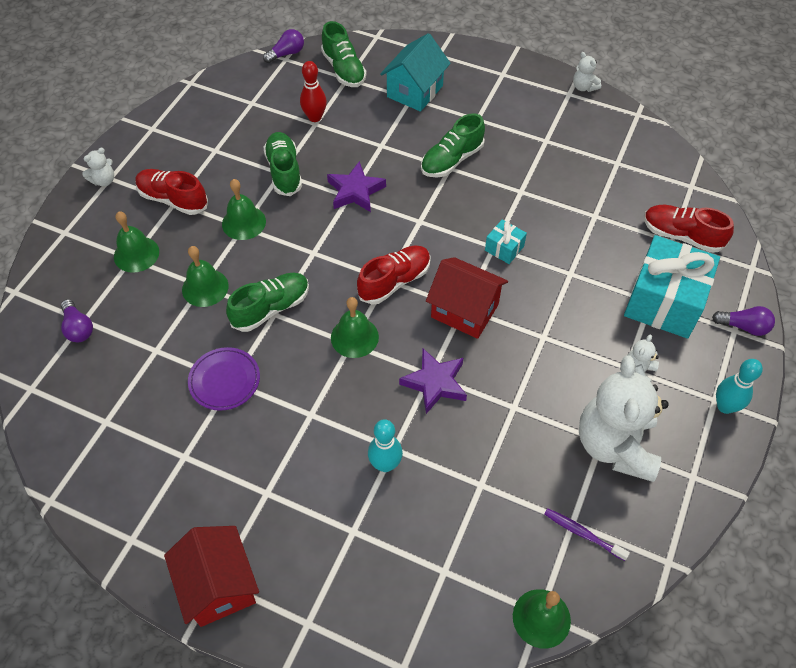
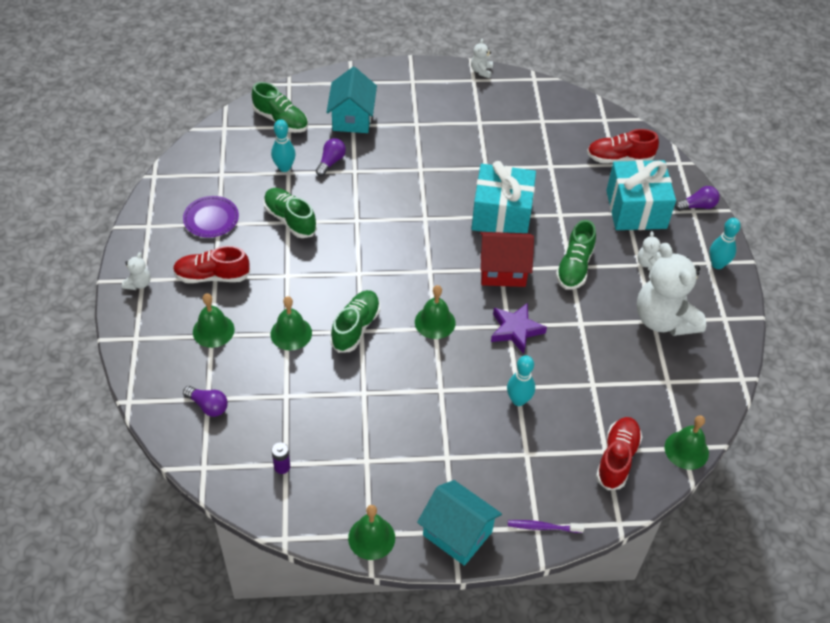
camera: 30 degrees left, 5 degrees down
red house [164,526,259,627] -> turquoise house [417,480,502,566]
purple plate [188,347,260,411] -> purple plate moved to [183,196,239,238]
green bell [222,179,266,240] -> green bell moved to [348,505,395,560]
purple light bulb [263,29,304,63] -> purple light bulb moved to [316,138,346,176]
red bowling pin [300,61,327,122] -> turquoise bowling pin [271,119,296,172]
purple star [327,161,386,212] -> none
red shoe [357,245,431,305] -> red shoe moved to [596,417,642,490]
green shoe [421,113,485,178] -> green shoe moved to [556,220,596,290]
turquoise gift [485,220,527,264] -> turquoise gift [472,161,536,233], size x2.24
purple toothbrush [545,508,630,561] -> purple toothbrush moved to [508,520,584,533]
white teddy bear [573,52,601,92] -> white teddy bear turned 75 degrees clockwise [471,39,493,78]
none -> purple battery [271,442,290,474]

